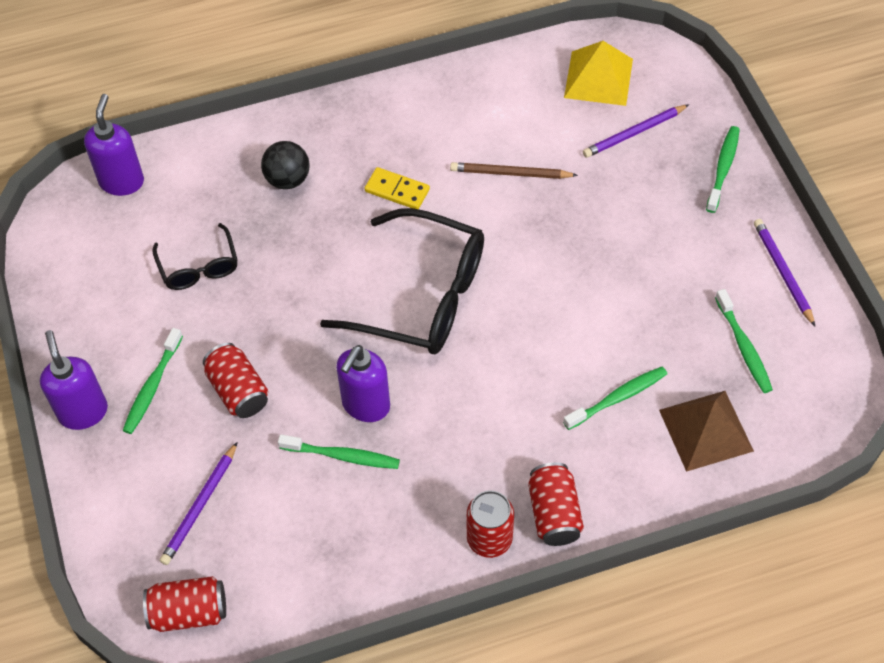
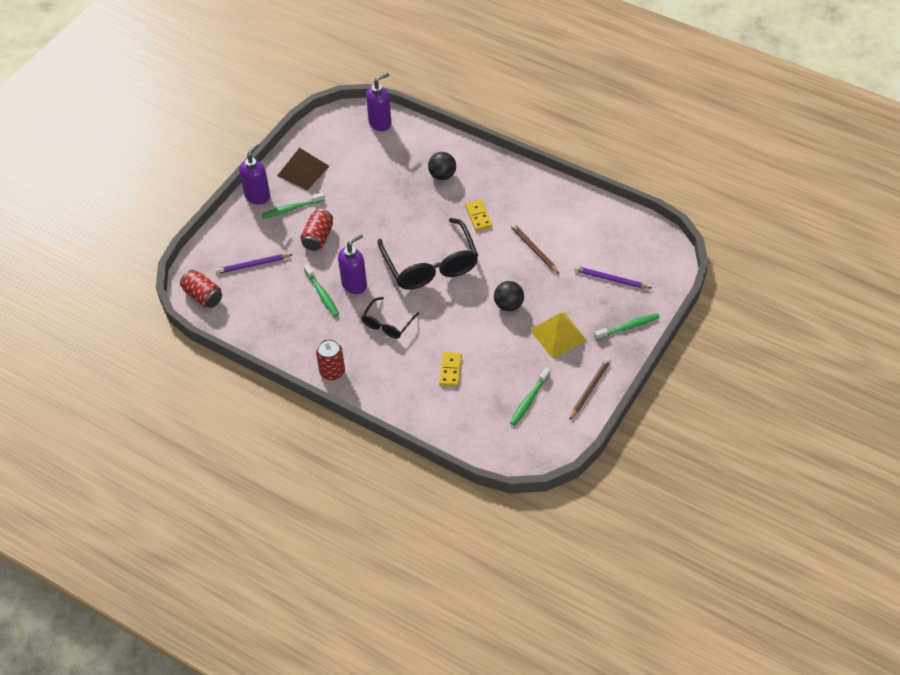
camera: 50 degrees right, 5 degrees down
black glasses [152,223,238,290] -> black glasses moved to [361,297,419,339]
purple soap dispenser [336,345,390,422] -> purple soap dispenser turned 150 degrees clockwise [338,234,367,294]
red can [528,462,584,546] -> none
green toothbrush [563,367,667,430] -> yellow domino [439,352,462,387]
yellow pyramid [564,41,633,106] -> yellow pyramid moved to [530,312,587,359]
brown pyramid [659,391,754,472] -> brown pyramid moved to [277,148,329,190]
purple pencil [754,219,815,326] -> brown pencil [569,358,611,420]
none -> black ball [494,281,524,311]

